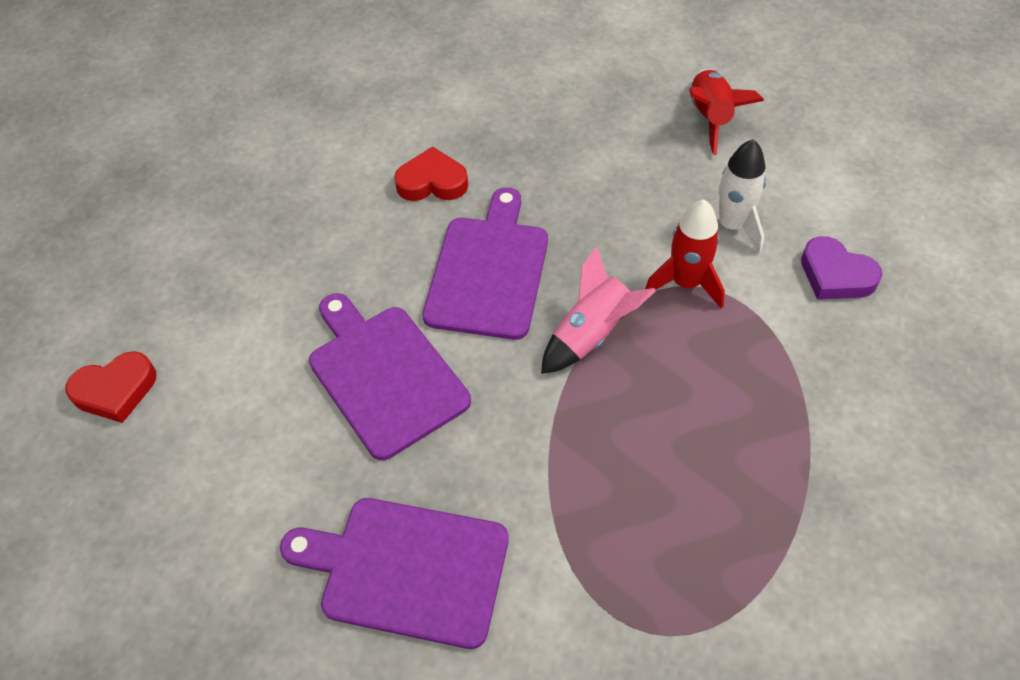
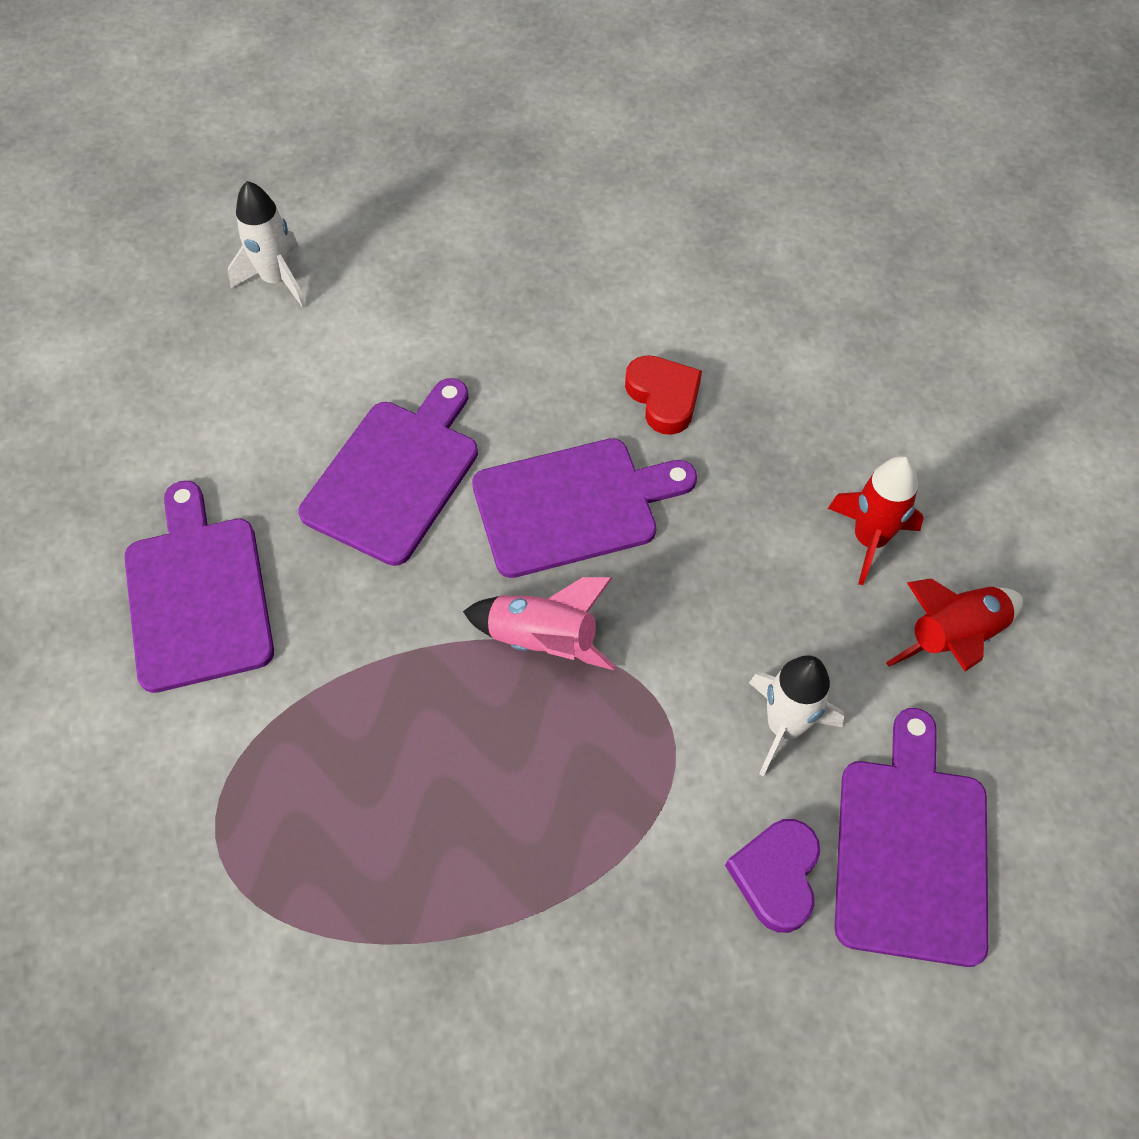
camera: 60 degrees right, 5 degrees up
red heart [65,351,156,423] -> white rocket [228,181,306,308]
red rocket [645,200,725,309] -> red rocket moved to [828,456,924,585]
none -> purple cutting board [834,708,988,967]

